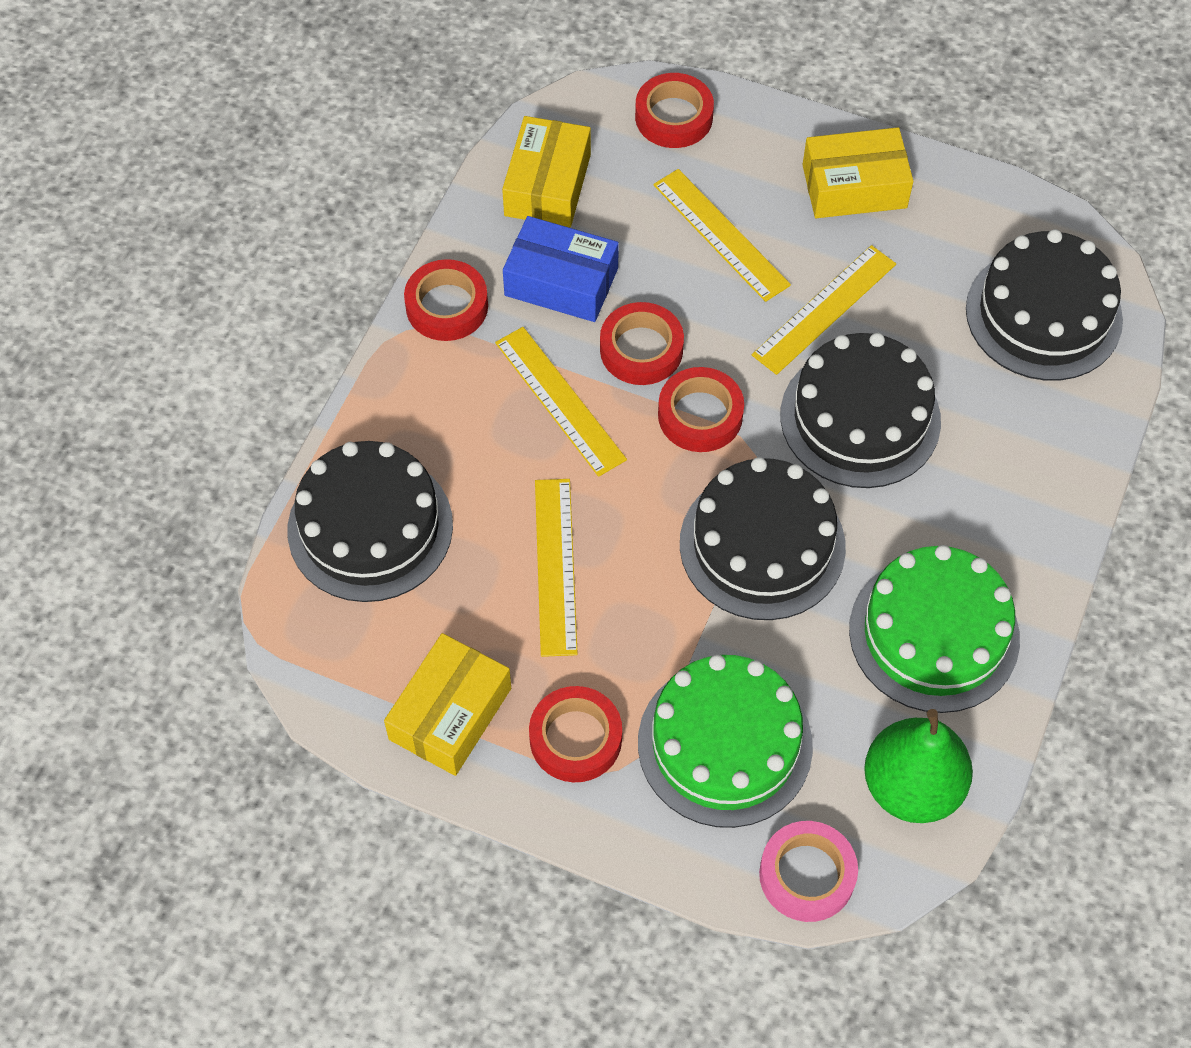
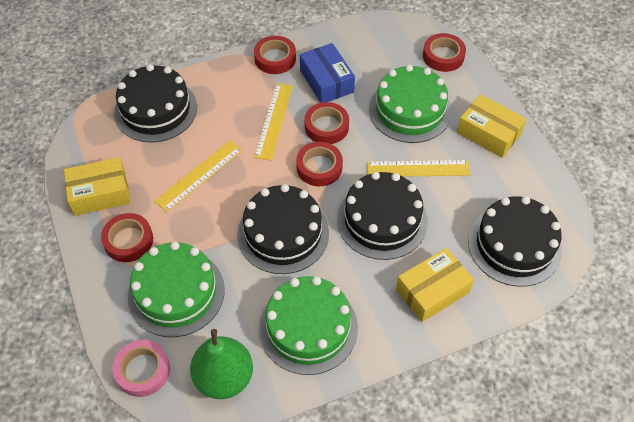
camera: 45 degrees right, 5 degrees down
yellow box [502,116,591,228] -> yellow box moved to [396,248,474,322]
yellow ruler [653,169,791,302] -> green cake [369,65,451,143]

